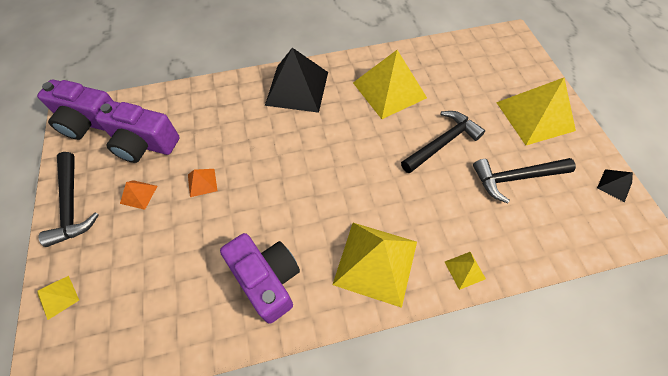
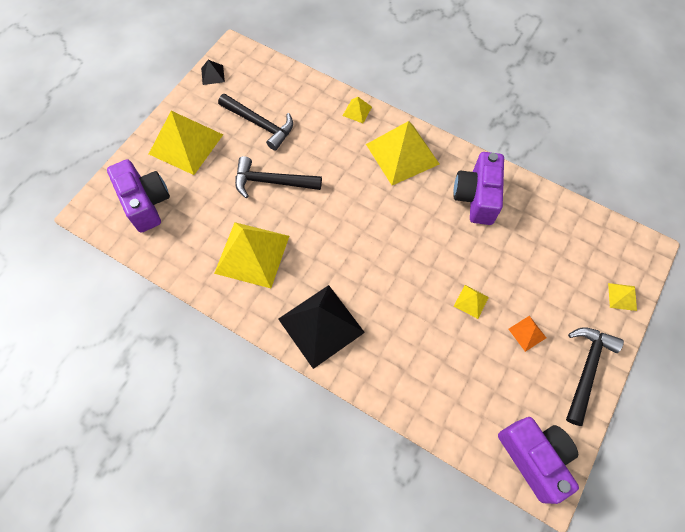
camera: 135 degrees left, 5 degrees up
purple camera [95,101,180,163] -> purple camera moved to [107,159,170,233]
orange pyramid [188,169,217,197] -> yellow pyramid [454,285,489,319]

